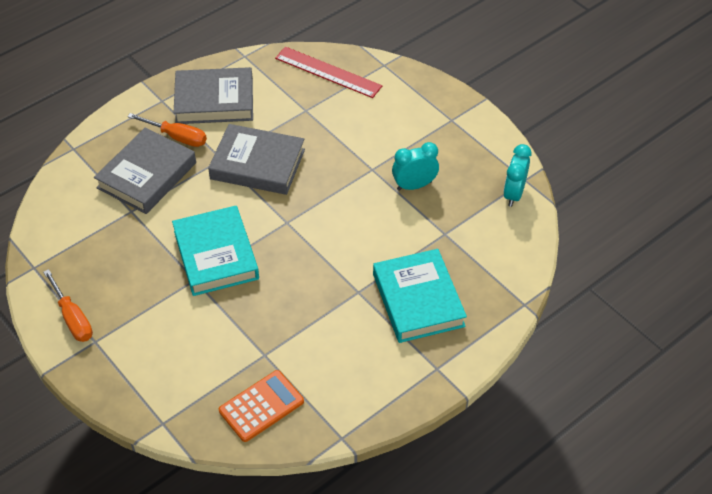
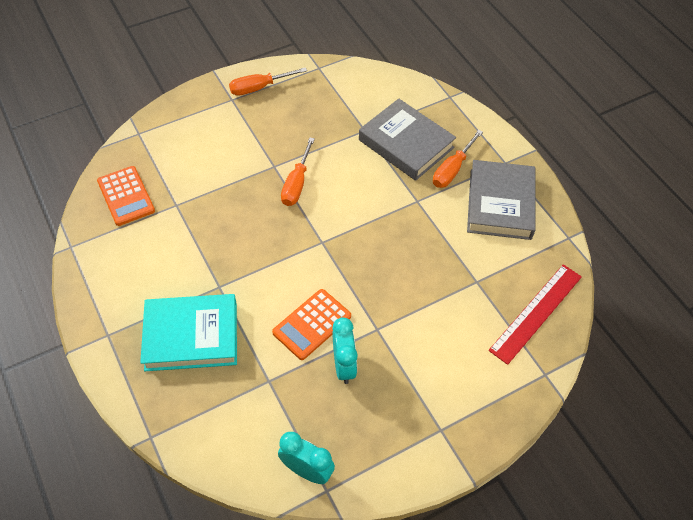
camera: 100 degrees right, 5 degrees up
turquoise book [172,206,259,296] -> orange screwdriver [281,138,315,206]
grey book [208,124,305,195] -> none
none -> orange calculator [272,289,351,360]

